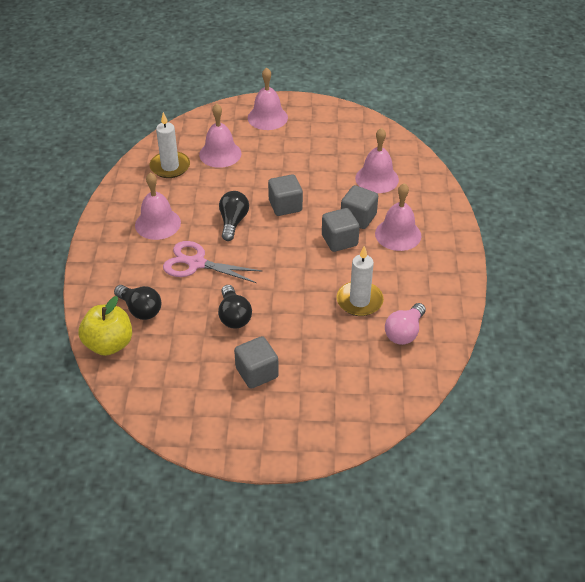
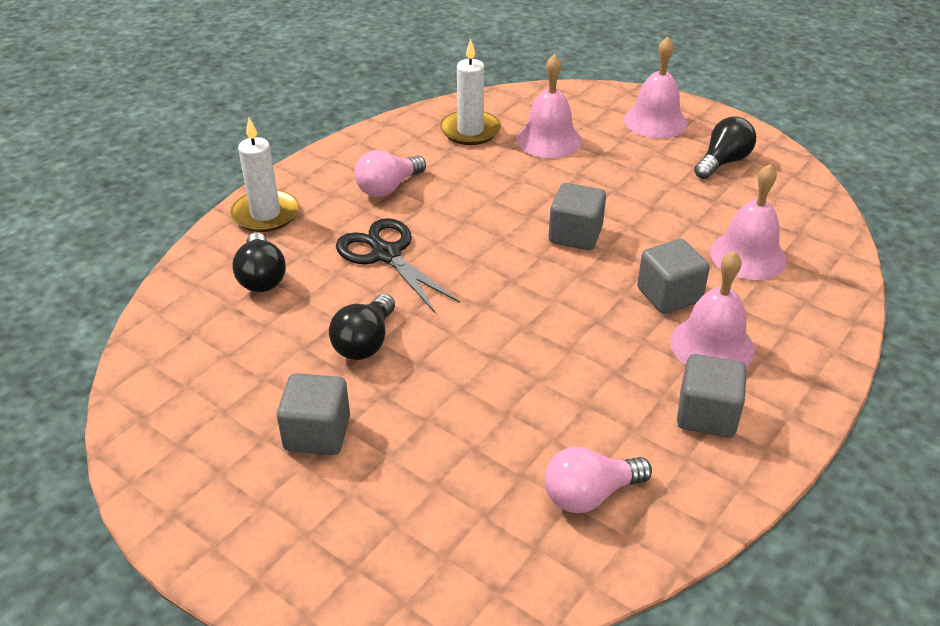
camera: 35 degrees right, 5 degrees down
yellow apple [79,296,132,356] -> none
pink bell [135,172,181,240] -> pink light bulb [355,150,426,197]
pink scissors [163,241,263,283] -> black scissors [336,218,460,314]
black light bulb [219,191,249,241] -> black light bulb moved to [694,117,756,179]
grey cube [322,208,360,252] -> grey cube moved to [677,354,747,437]
white candle [337,246,384,316] -> white candle moved to [230,118,299,232]

